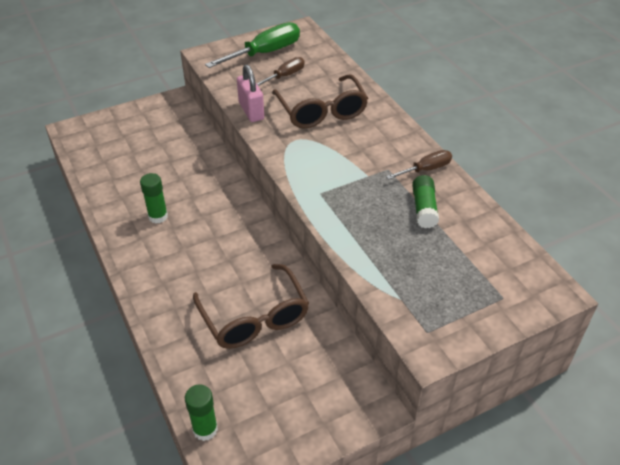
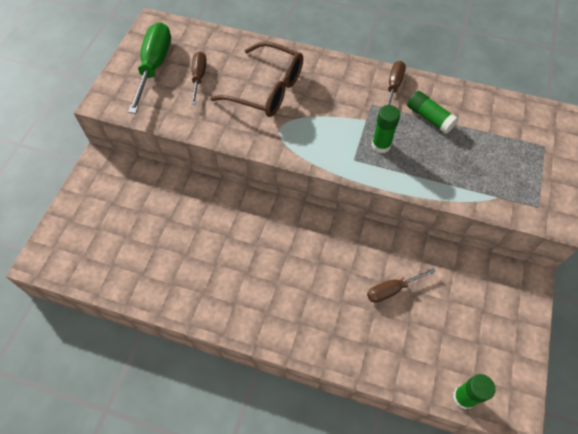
camera: 45 degrees left, 15 degrees up
green glue stick [140,173,168,223] -> green glue stick moved to [372,105,400,153]
brown glasses [193,264,309,349] -> brown screwdriver [367,268,436,303]
pink padlock [237,64,264,122] -> none

